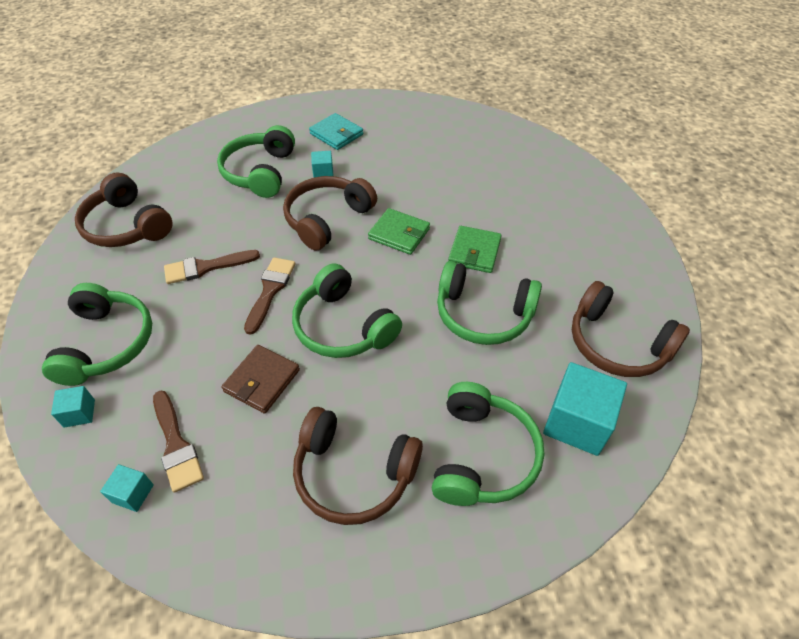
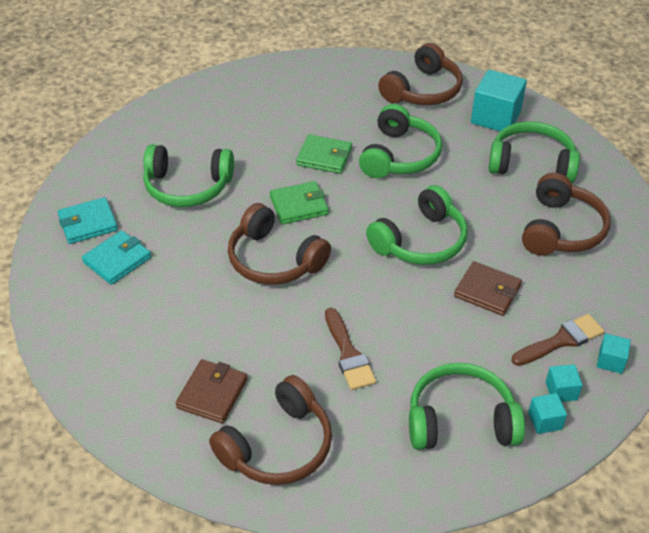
camera: 90 degrees left, 5 degrees down
green headphones [217,125,295,198] -> green headphones moved to [143,145,234,207]
brown brush [244,257,296,335] -> none
turquoise cube [311,151,333,177] -> turquoise cube moved to [546,364,583,402]
green wallet [368,208,430,255] -> green wallet turned 45 degrees clockwise [270,181,329,224]
none -> turquoise wallet [58,197,118,244]
none -> brown wallet [176,359,248,423]

